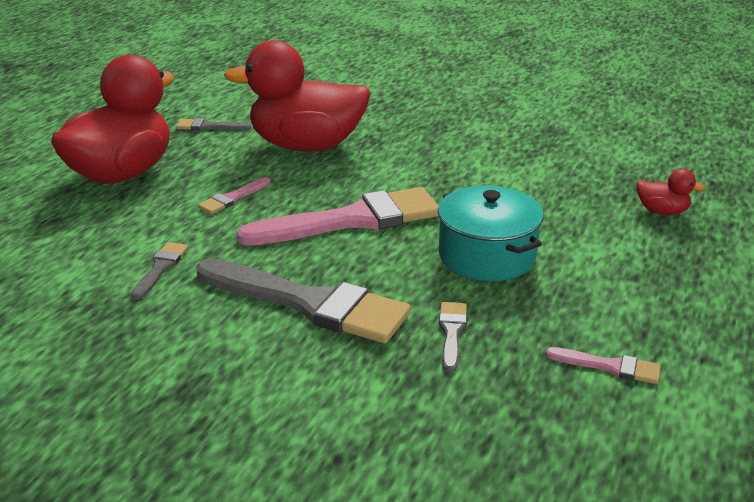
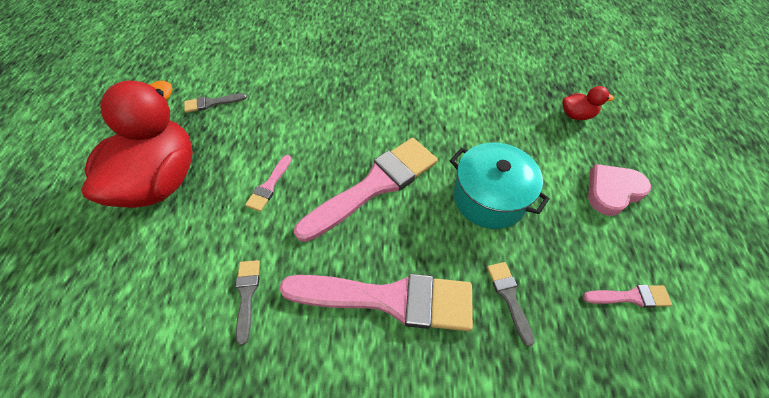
camera: 20 degrees left, 25 degrees up
grey brush [196,258,411,343] -> pink brush [279,274,473,331]
red duck [224,40,371,151] -> none
none -> pink heart [588,164,651,216]

